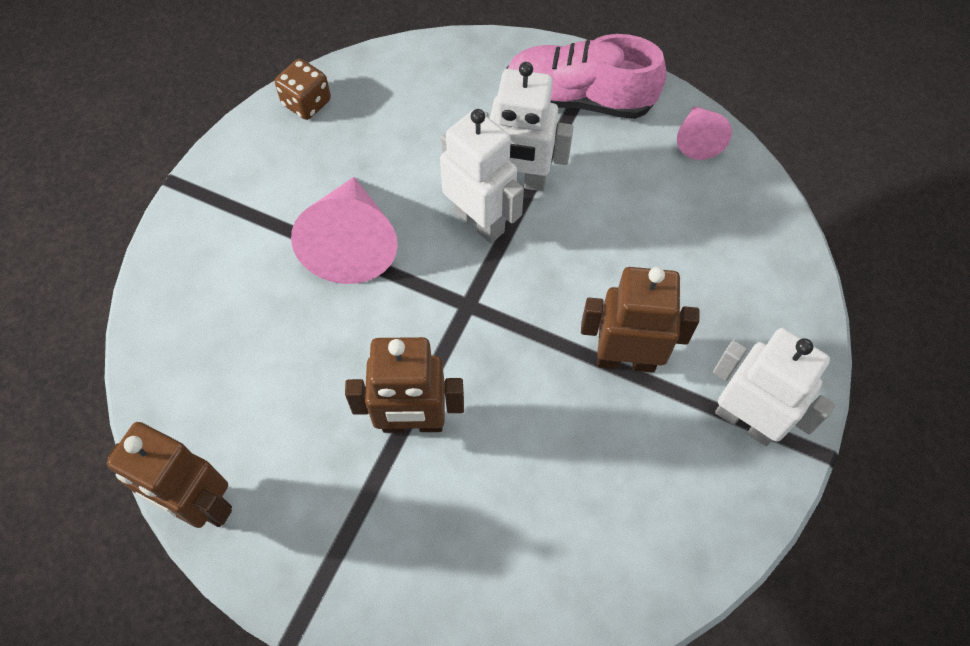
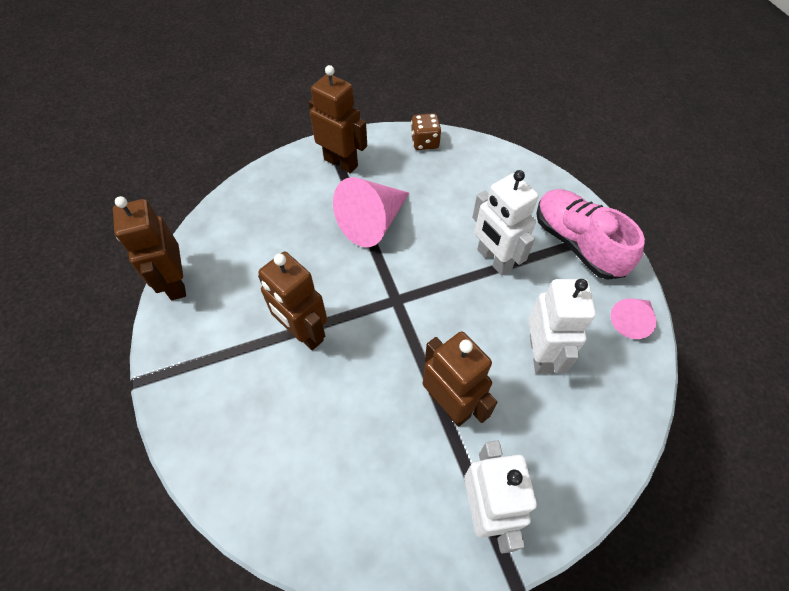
camera: 45 degrees right, 5 degrees down
white robot [440,109,524,243] -> white robot moved to [529,279,596,374]
none -> brown robot [308,65,367,174]

